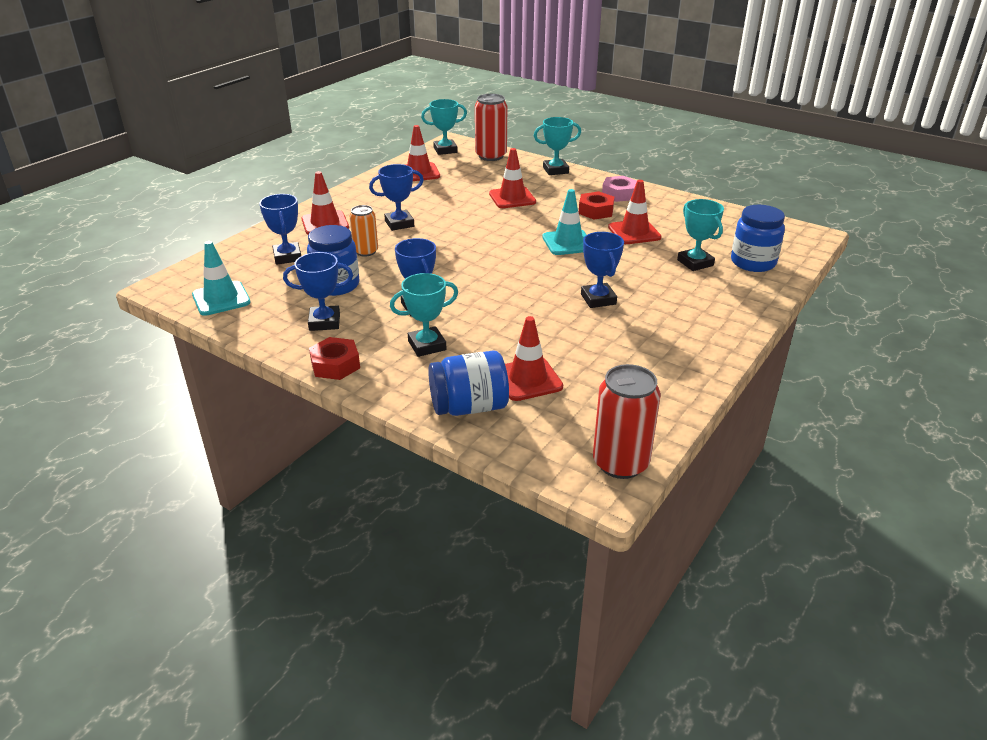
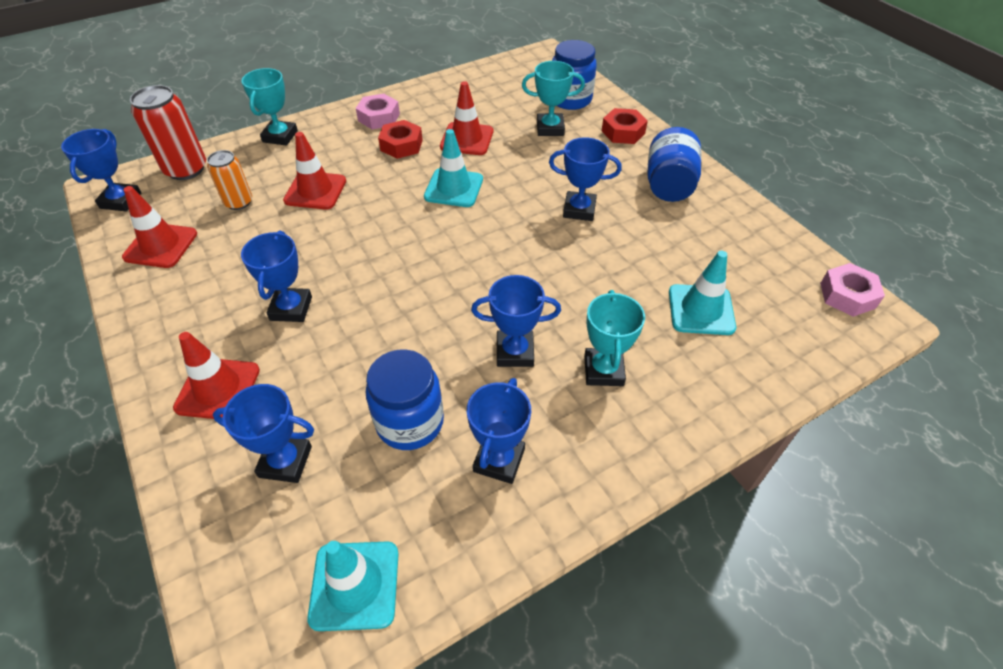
camera: 65 degrees left, 15 degrees up
red nut [309,337,360,380] -> red nut moved to [602,108,648,144]
orange can [350,205,378,257] -> orange can moved to [207,150,252,210]
turquoise trophy [421,99,467,155] -> blue trophy [61,129,142,211]
blue jar [428,351,509,416] -> blue jar moved to [647,127,701,202]
red traffic cone [505,316,563,401] -> turquoise traffic cone [669,251,736,335]
red can [593,364,661,479] -> pink nut [820,263,885,317]

